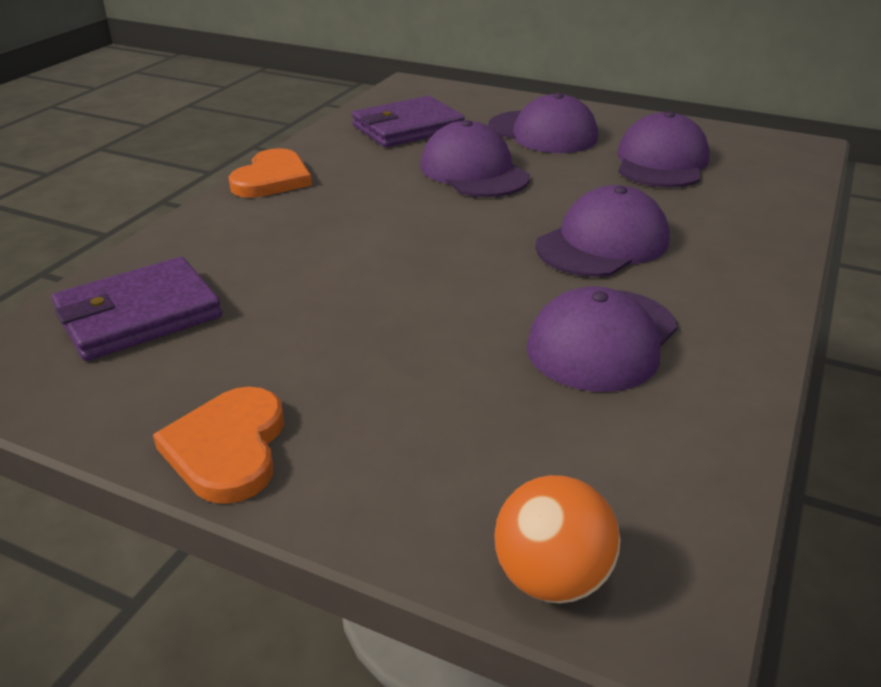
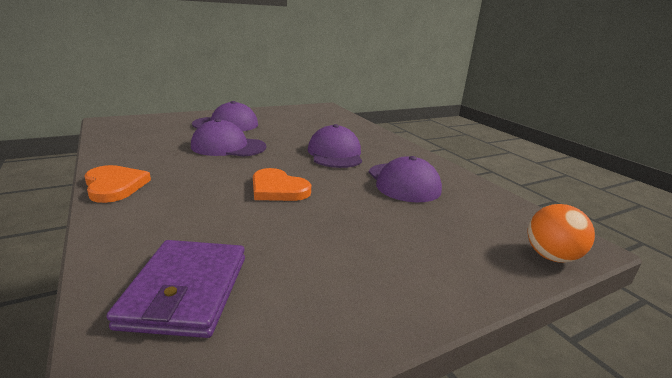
camera: 55 degrees left, 10 degrees down
orange heart [153,387,284,504] -> orange heart moved to [253,168,311,201]
purple wallet [352,96,465,147] -> none
purple cap [617,111,710,188] -> none

